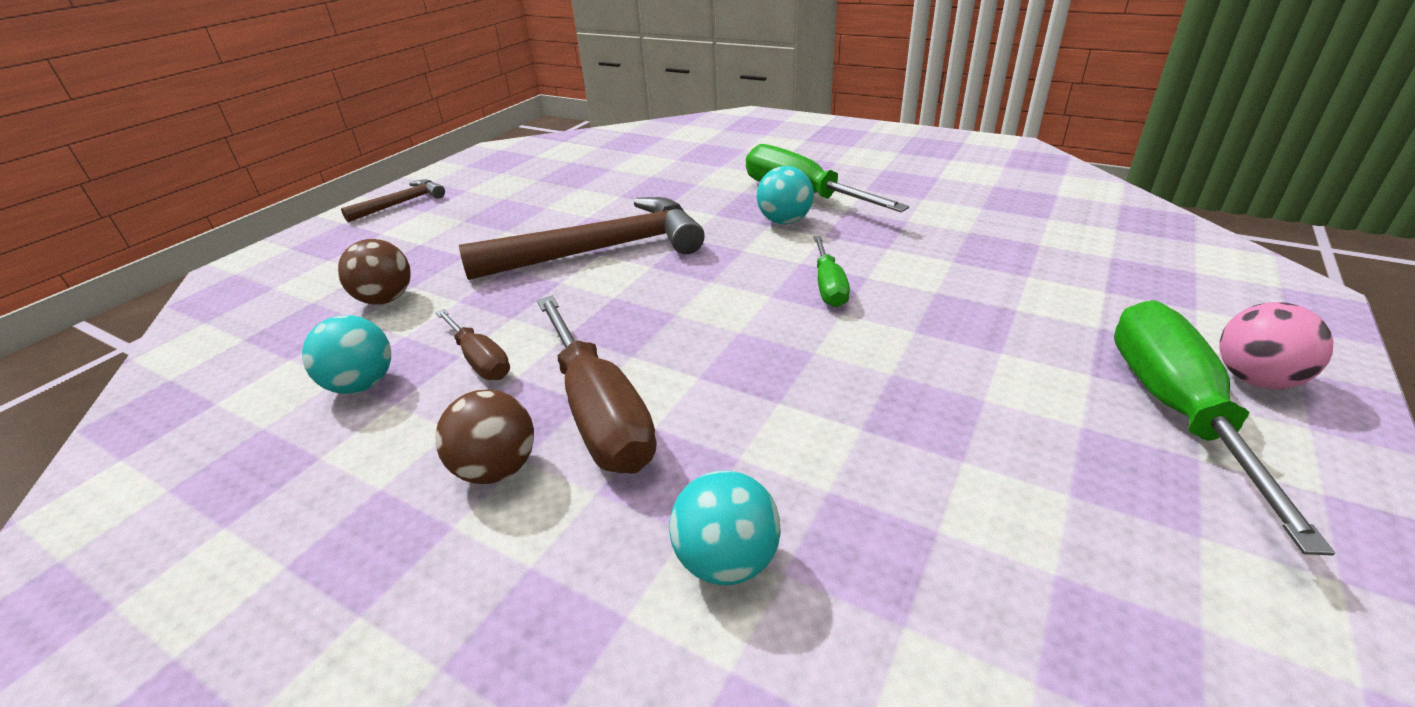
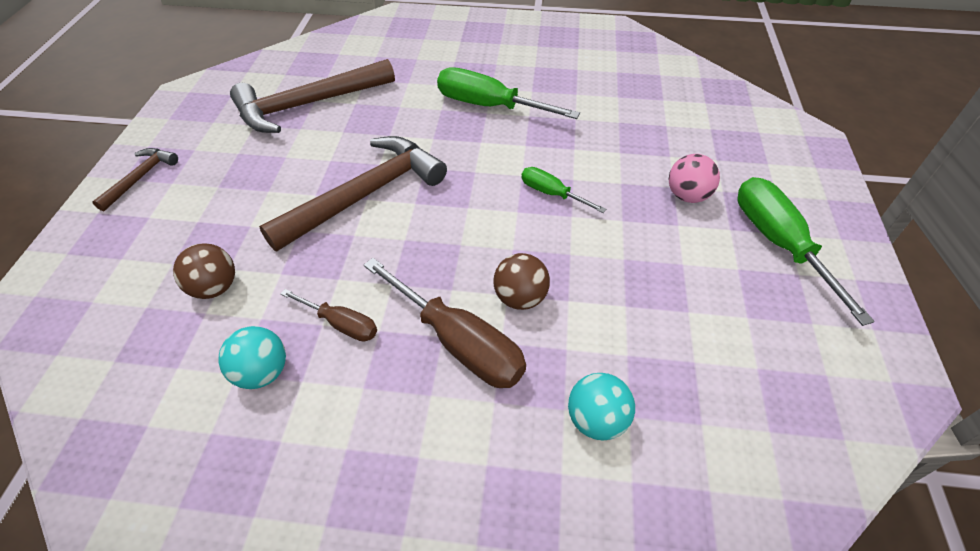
camera: 25 degrees left, 15 degrees up
brown ball [435,389,534,484] -> brown ball moved to [493,253,550,310]
turquoise ball [757,166,814,224] -> none
green screwdriver [813,236,850,308] -> green screwdriver turned 150 degrees clockwise [522,167,606,213]
pink ball [1220,302,1334,389] -> pink ball moved to [668,154,720,203]
none -> brown hammer [230,59,395,133]

